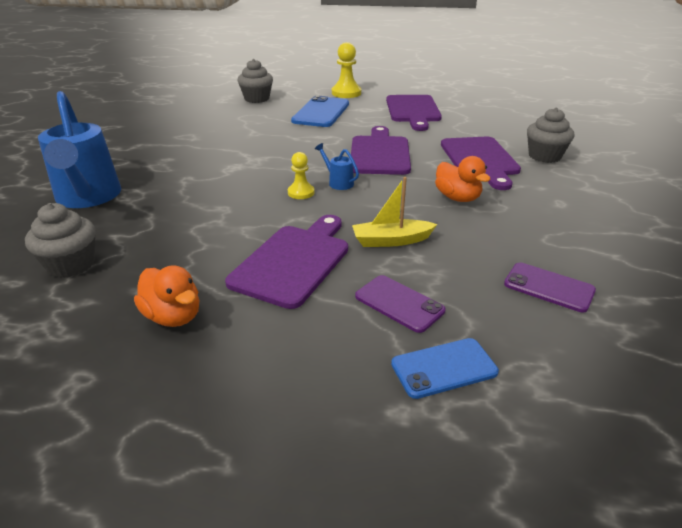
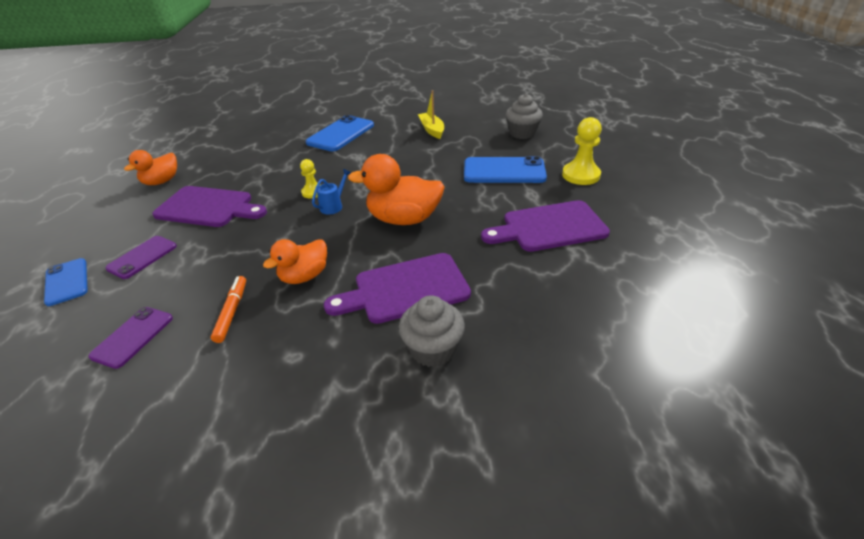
camera: 80 degrees right, 5 degrees up
grey cupcake [25,203,96,278] -> none
blue watering can [38,91,121,208] -> none
purple cutting board [351,126,411,175] -> orange duck [348,154,445,225]
yellow boat [352,177,437,247] -> yellow boat moved to [418,90,444,139]
none -> orange marker [211,276,246,343]
none -> blue phone [306,115,374,151]

